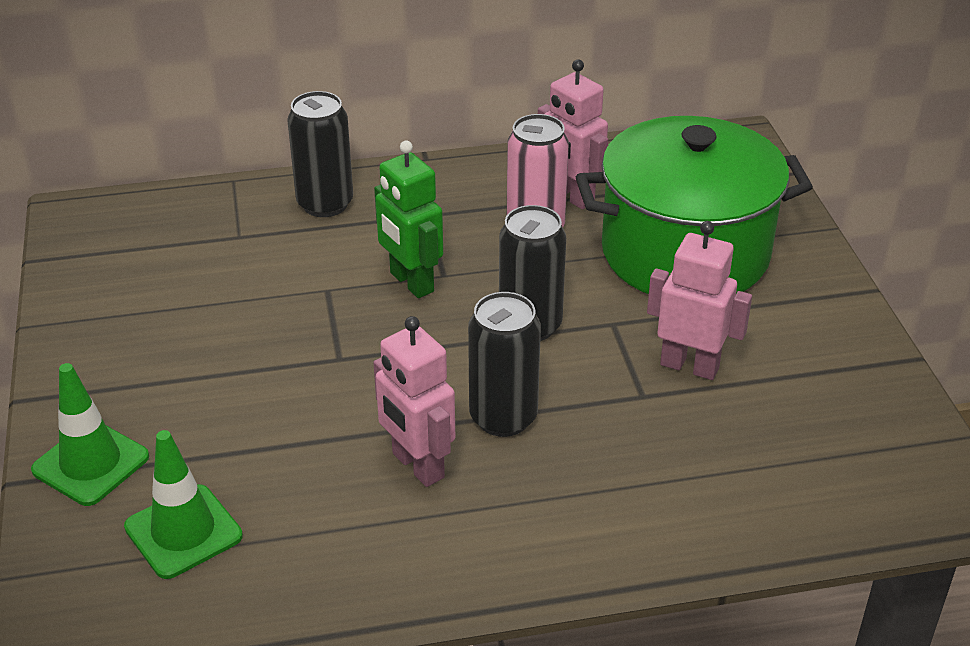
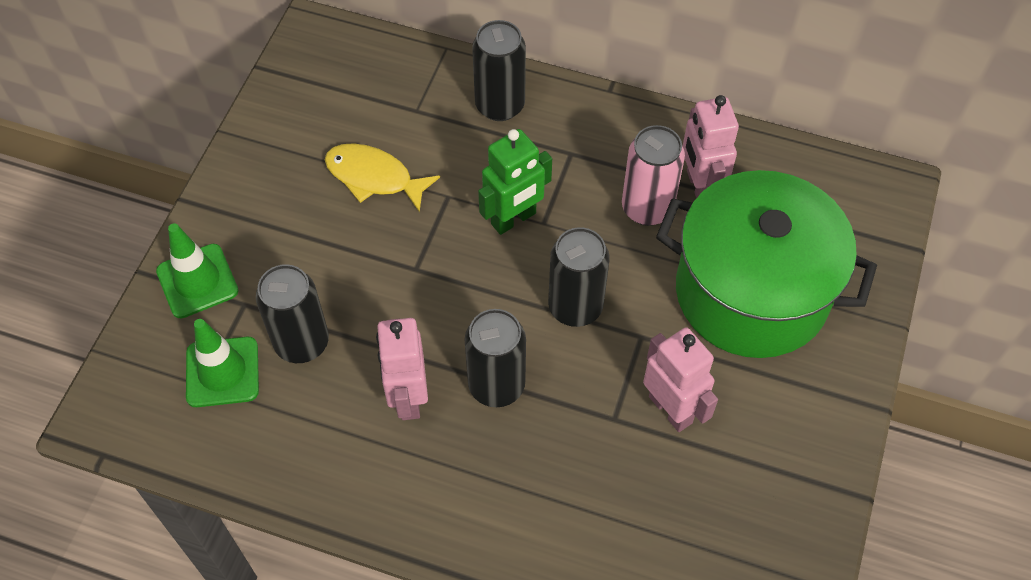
camera: 30 degrees right, 20 degrees up
green robot [374,140,443,298] -> green robot turned 120 degrees counterclockwise [478,129,552,235]
none -> black can [256,264,329,363]
none -> yellow fish [325,143,440,213]

